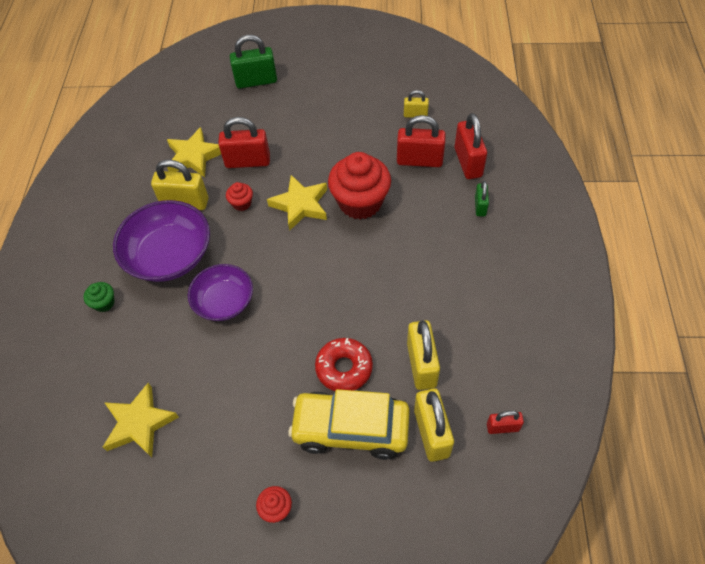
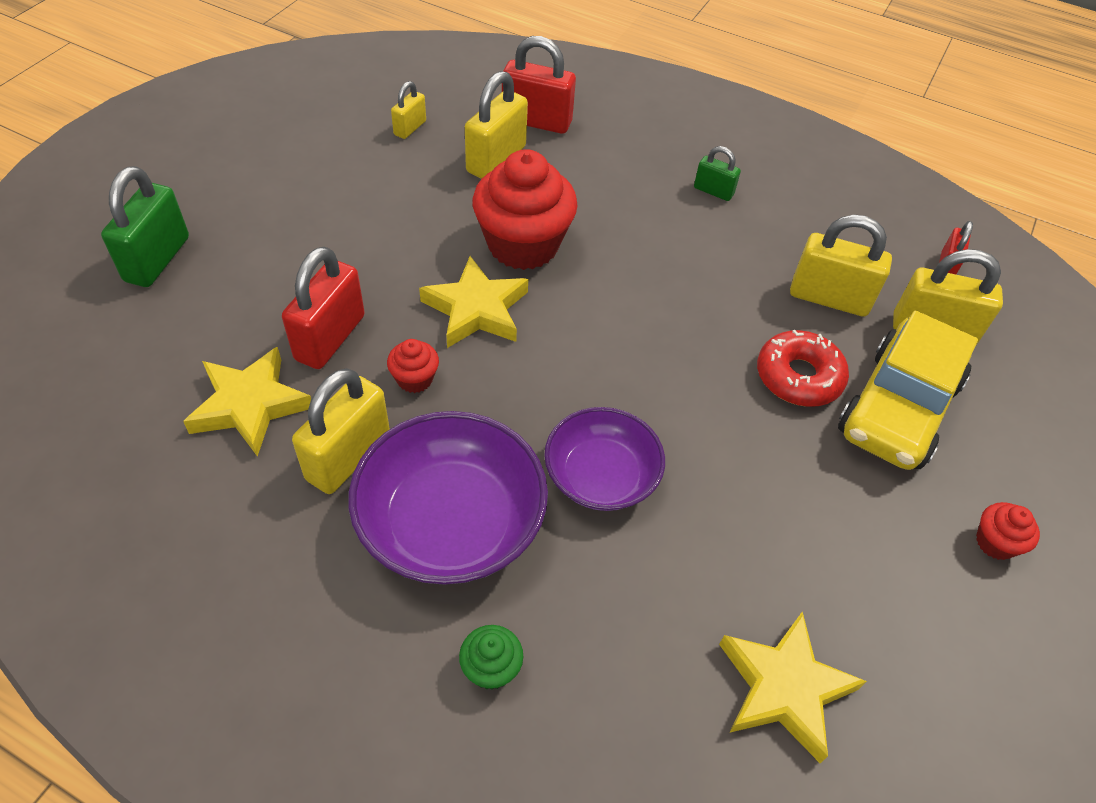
camera: 70 degrees left, 5 degrees down
red padlock [397,115,446,167] -> yellow padlock [465,71,528,179]
green padlock [475,181,489,216] -> green padlock moved to [694,146,741,201]

